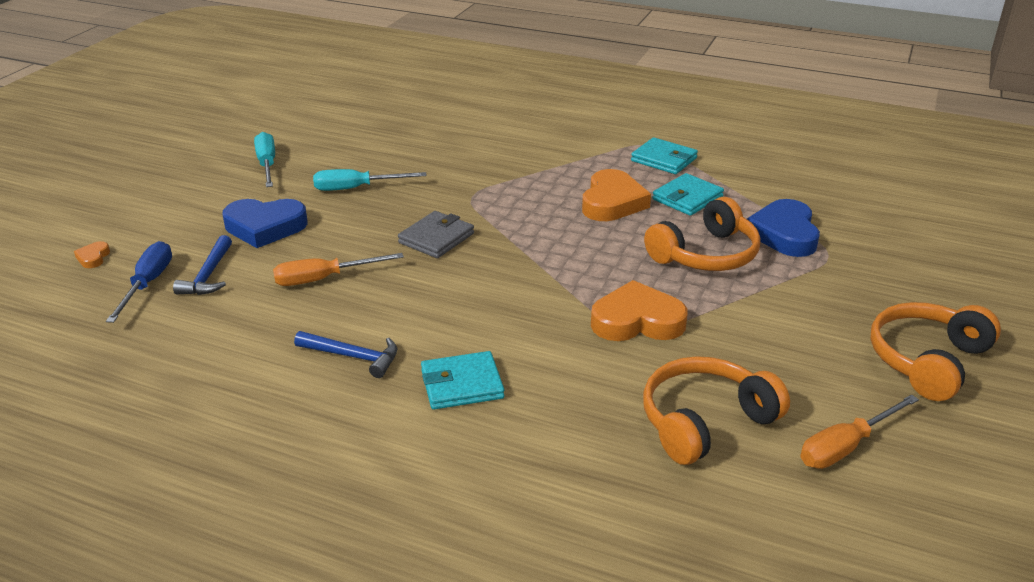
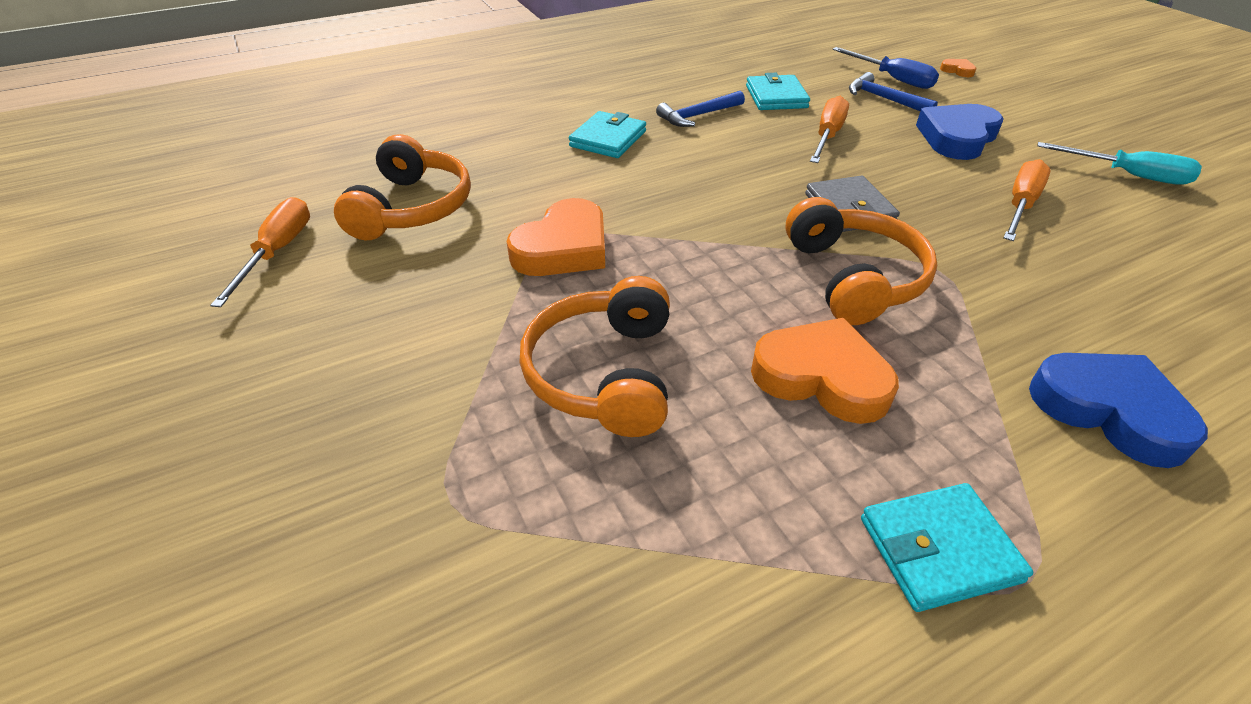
camera: 130 degrees right, 10 degrees up
turquoise screwdriver [313,169,427,191] -> orange screwdriver [1003,159,1051,241]
orange heart [582,169,651,221] -> orange heart turned 150 degrees clockwise [751,318,899,424]
turquoise wallet [652,173,724,216] -> turquoise wallet moved to [746,73,810,110]
blue heart [747,199,820,257] -> blue heart moved to [1029,353,1208,468]
orange headphones [870,302,1001,401] -> orange headphones moved to [785,197,937,325]

